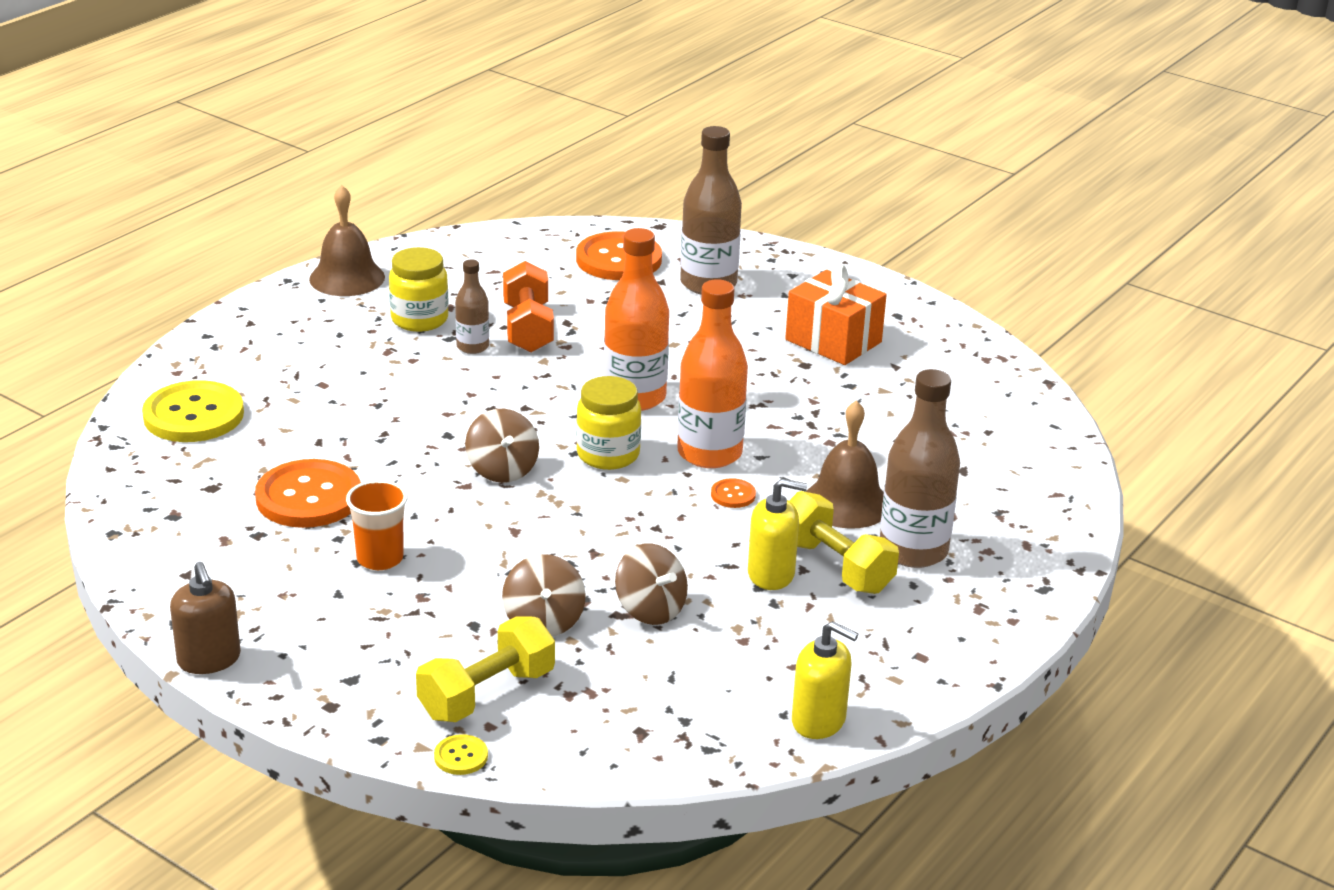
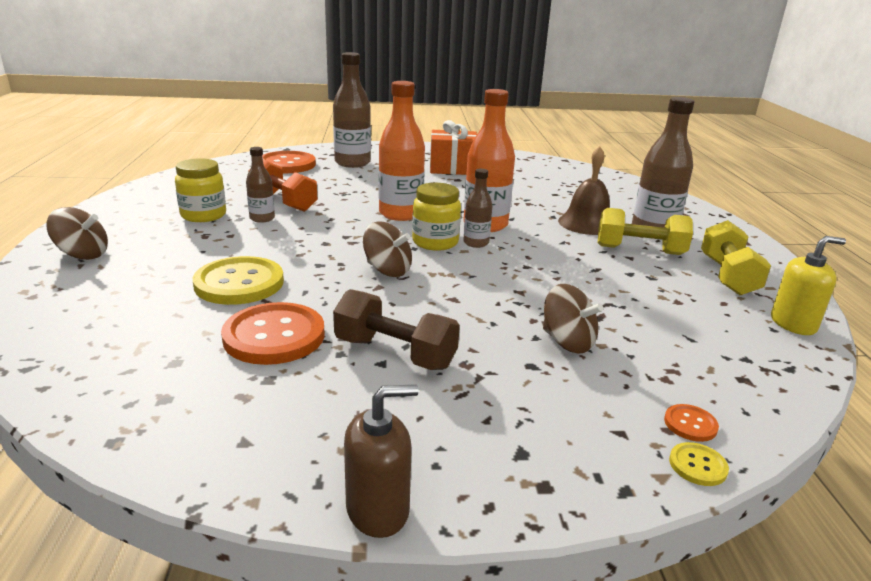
camera: 40 degrees left, 5 degrees down
yellow button [142,380,244,442] -> yellow button moved to [193,256,284,305]
brown soap dispenser [170,562,241,674] -> brown soap dispenser turned 45 degrees counterclockwise [344,384,419,538]
brown bell [309,185,385,296] -> none
orange cup [346,480,408,570] -> brown dumbbell [333,289,460,370]
yellow dumbbell [416,616,555,722] -> yellow dumbbell moved to [701,220,771,295]
brown spinning top [615,543,688,625] -> brown spinning top moved to [46,207,108,260]
orange button [711,478,756,508] -> orange button moved to [664,404,719,442]
yellow soap dispenser [748,478,808,590] -> none
none -> brown bottle [463,169,493,248]

